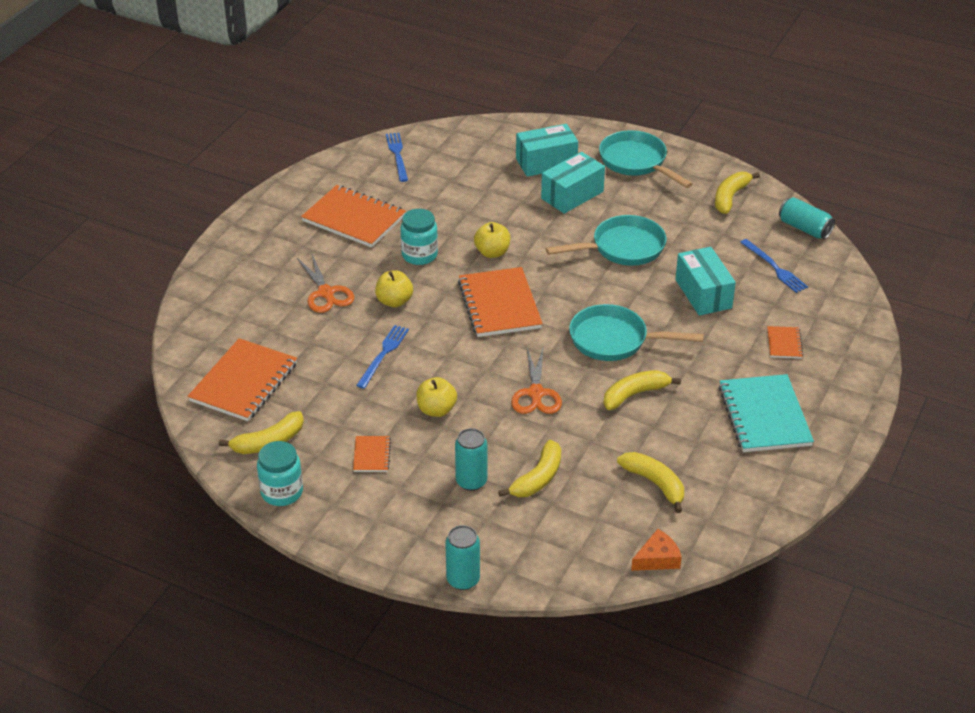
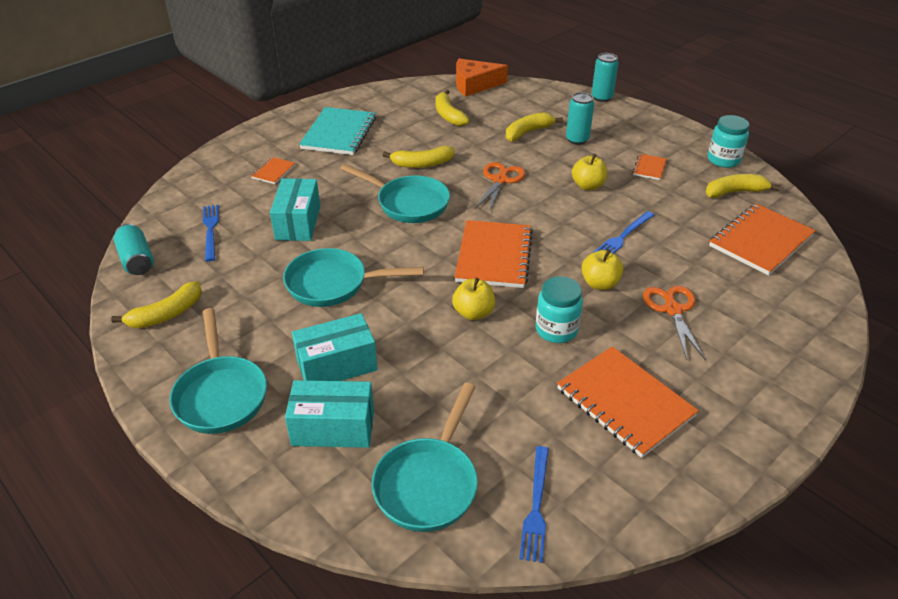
camera: 160 degrees left, 0 degrees up
orange cheese [631,529,682,571] -> orange cheese [456,59,508,97], size x1.62
none -> turquoise pan [372,383,478,532]

